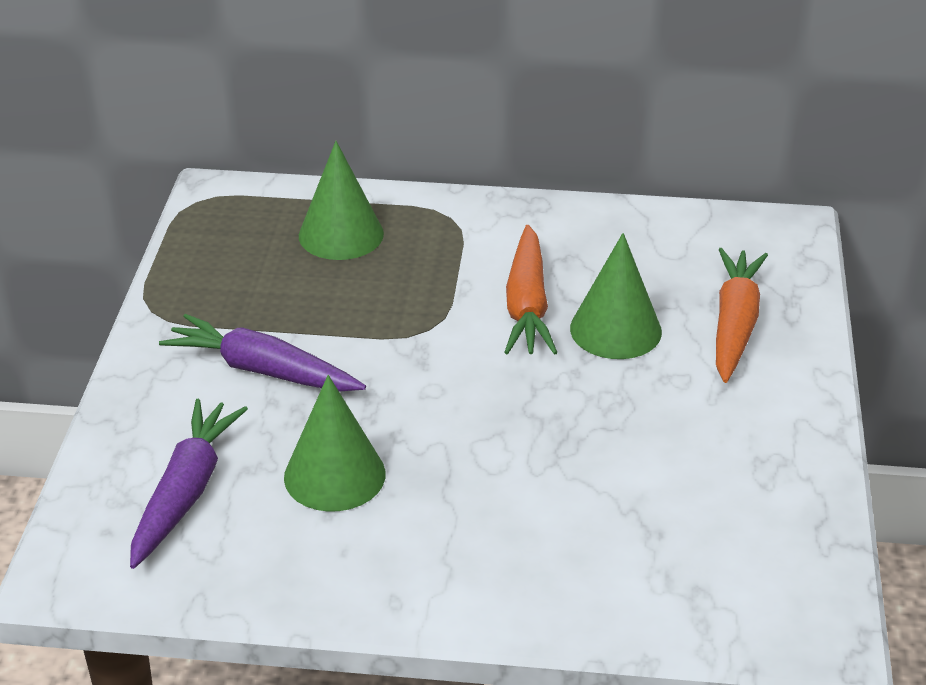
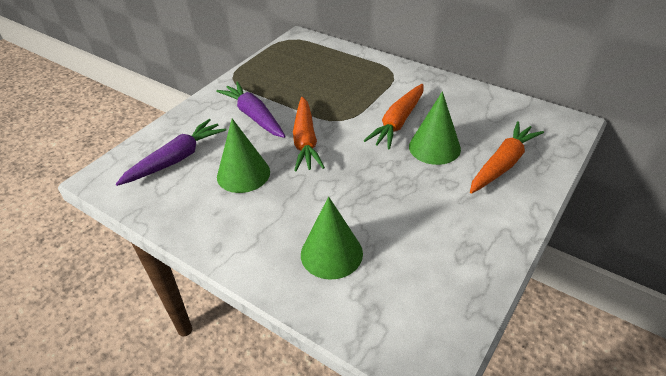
camera: 30 degrees right, 5 degrees up
green cone [299,141,384,260] -> green cone moved to [301,197,363,280]
none -> orange carrot [293,97,325,171]

